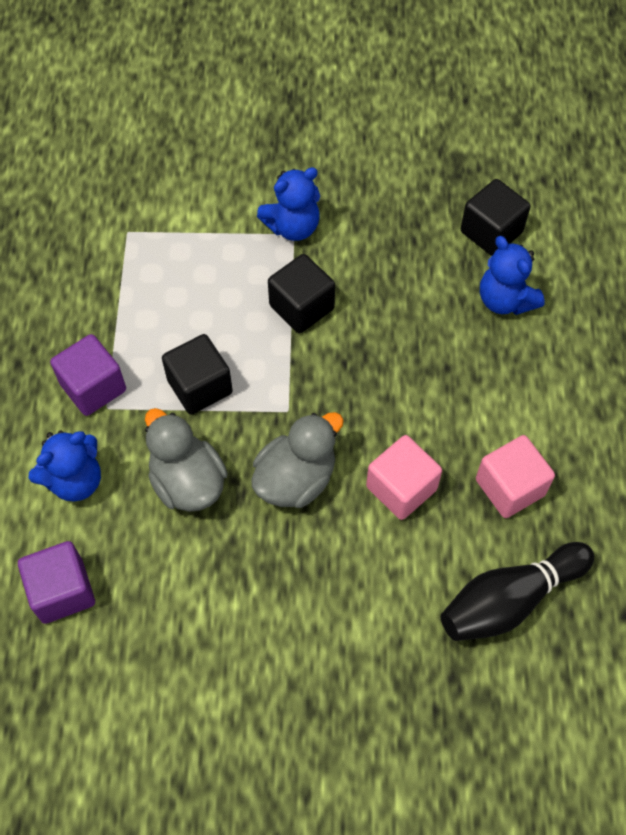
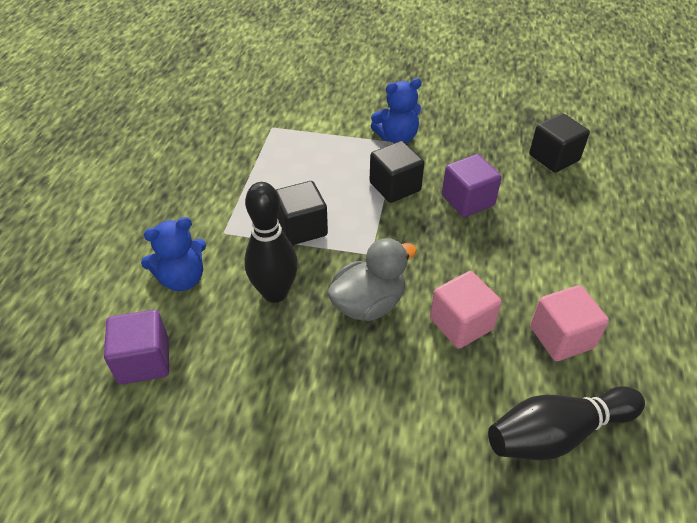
camera: 10 degrees right, 15 degrees down
purple cube [50,334,126,416] -> purple cube moved to [442,154,502,217]
grey duck [145,408,228,512] -> black bowling pin [244,182,298,303]
blue teddy bear [480,236,545,315] -> none

